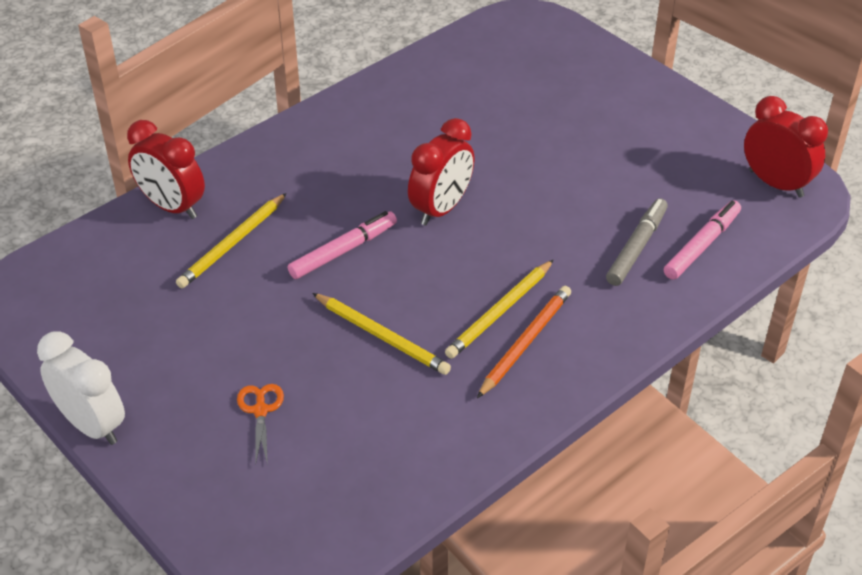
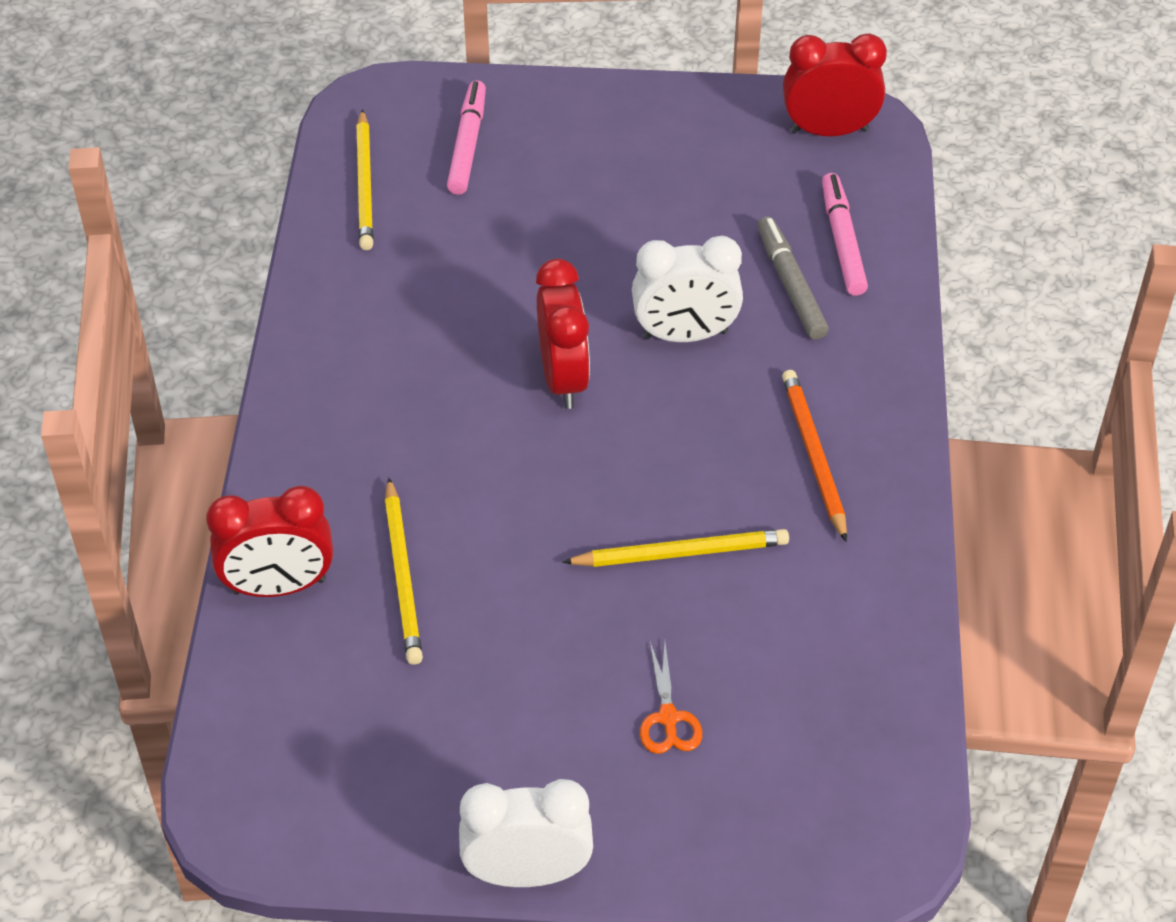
camera: 45 degrees left, 5 degrees up
orange scissors [237,384,284,466] -> orange scissors turned 135 degrees counterclockwise [640,642,702,754]
pink marker [288,211,397,279] -> pink marker moved to [447,80,486,195]
yellow pencil [445,260,553,359] -> yellow pencil moved to [356,109,374,250]
none -> white clock [632,236,743,342]

